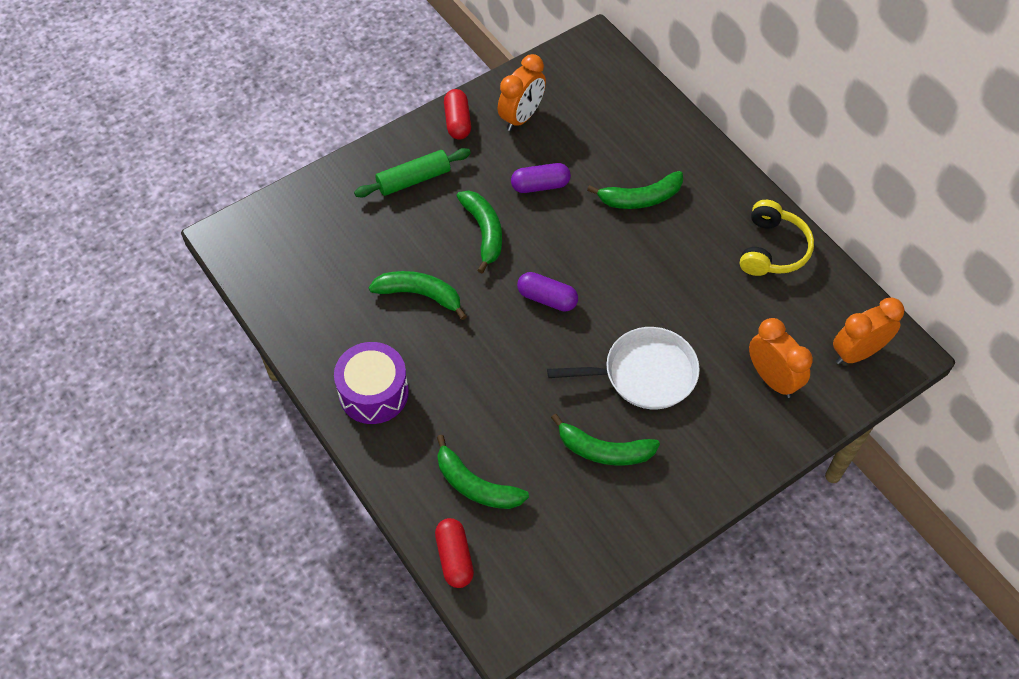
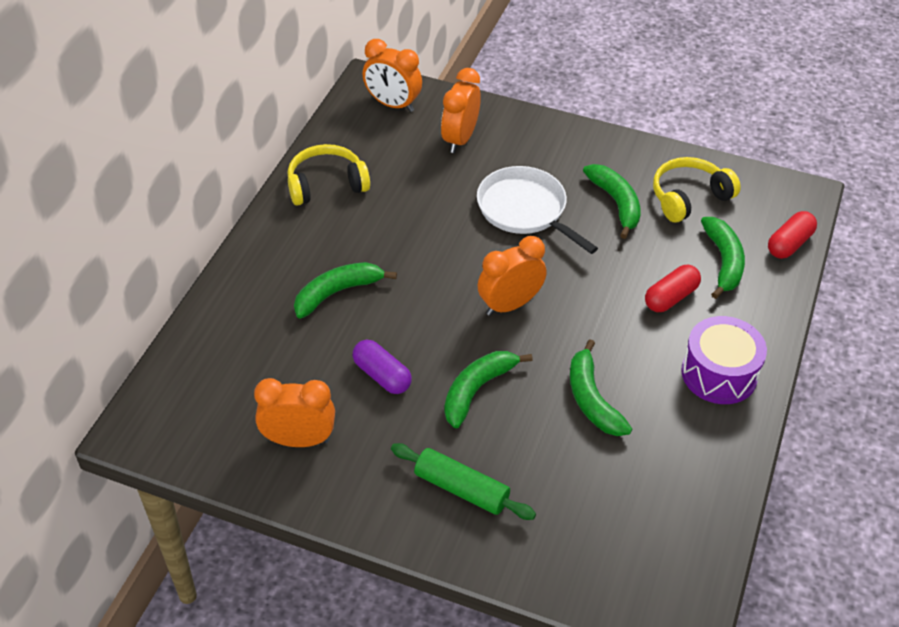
camera: 125 degrees left, 10 degrees down
red capsule [444,89,471,139] -> red capsule moved to [645,265,701,312]
purple capsule [517,272,578,312] -> orange clock [478,236,547,316]
green banana [587,171,683,209] -> green banana turned 75 degrees counterclockwise [294,262,397,319]
none -> yellow headphones [653,157,741,223]

